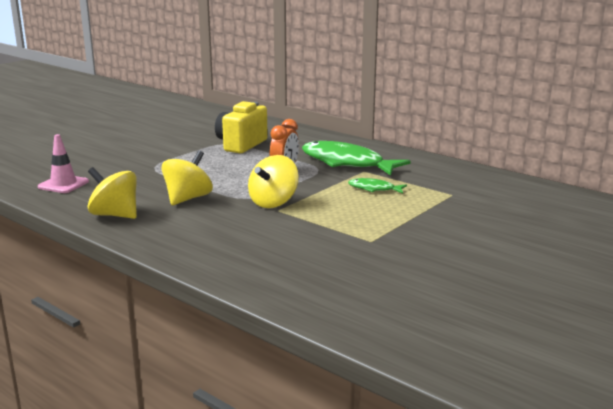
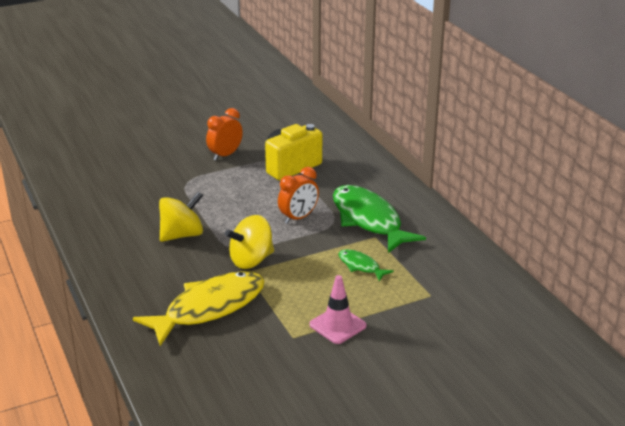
camera: 25 degrees right, 10 degrees up
pink traffic cone [38,134,89,193] -> pink traffic cone moved to [309,275,367,344]
yellow spinning top [88,167,137,219] -> none
none -> yellow fish [133,271,265,346]
none -> orange clock [206,108,243,160]

